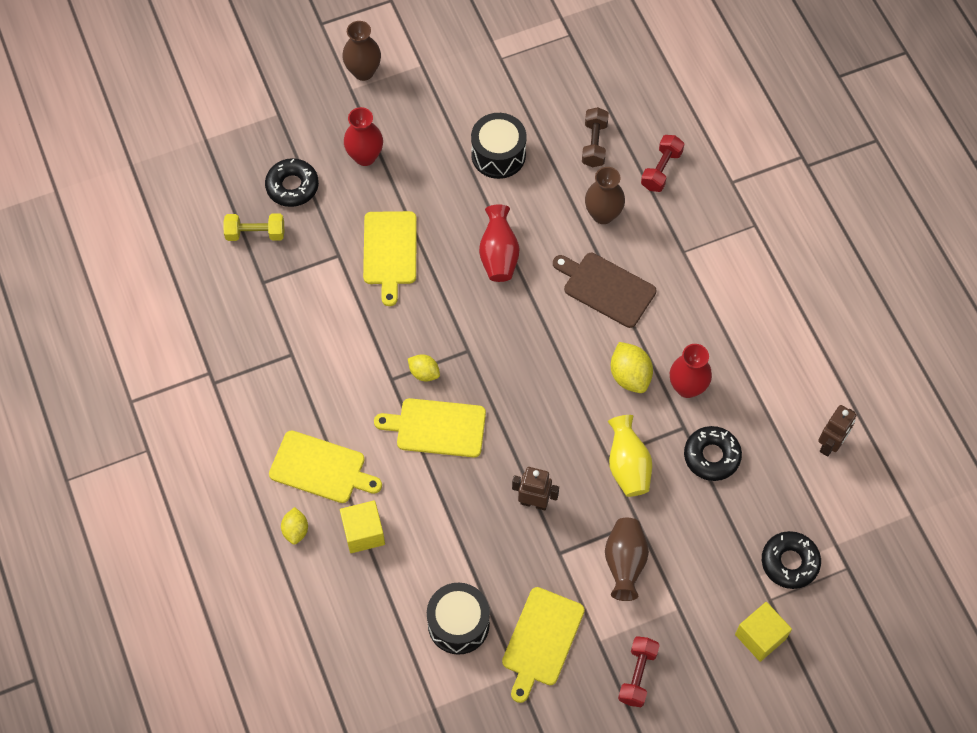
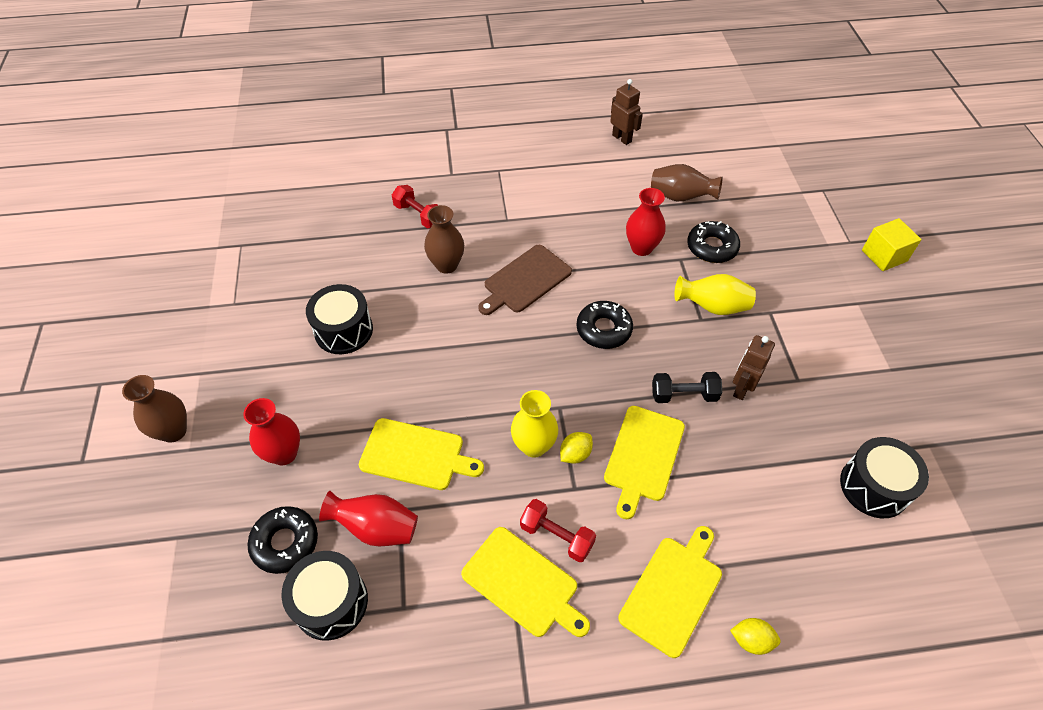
camera: 75 degrees left, 10 degrees down
yellow dumbbell [223,214,284,241] -> black drum [282,551,368,641]
yellow cube [340,500,385,553] -> none
red vase [479,204,520,282] -> red vase moved to [319,491,418,546]
yellow cutting board [502,587,585,703] -> yellow cutting board moved to [461,527,590,637]
brown dumbbell [582,107,609,167] -> none
brown vase [605,518,649,601] -> brown vase moved to [651,164,723,201]
yellow lemon [611,342,653,393] -> none
red dumbbell [618,636,660,707] -> red dumbbell moved to [520,499,596,562]
black donut [762,531,821,589] -> black donut moved to [577,301,633,349]
brown robot [818,405,856,457] -> brown robot moved to [610,79,643,145]
none -> yellow vase [511,390,558,458]
none -> black dumbbell [652,372,722,403]

